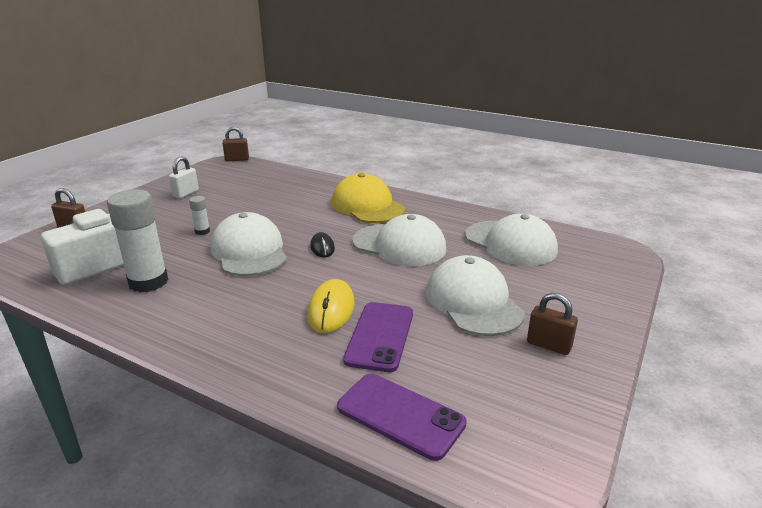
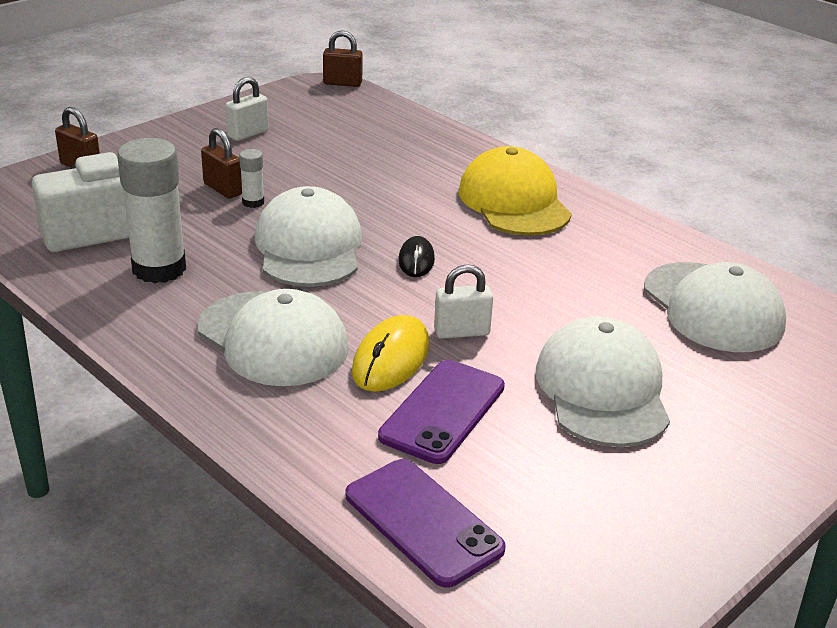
camera: 15 degrees right, 5 degrees up
white cap [352,214,446,266] -> white cap moved to [198,289,349,386]
brown padlock [527,293,578,355] -> brown padlock moved to [201,128,242,199]
none -> white padlock [434,264,493,339]

